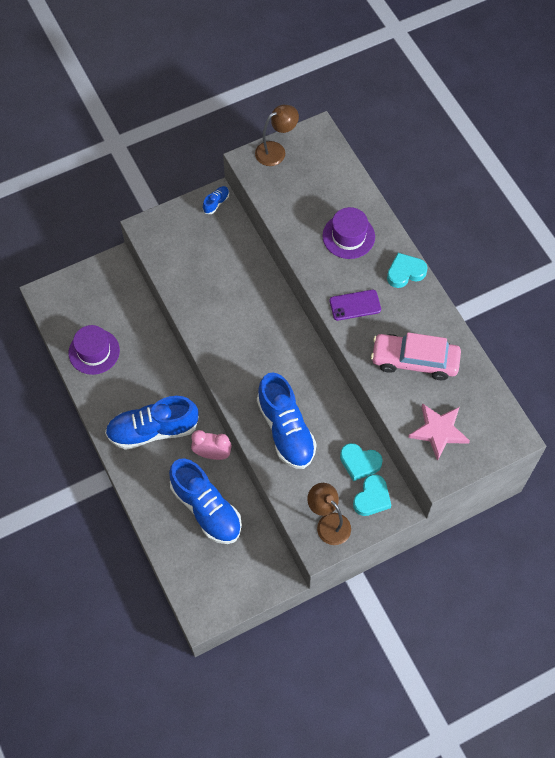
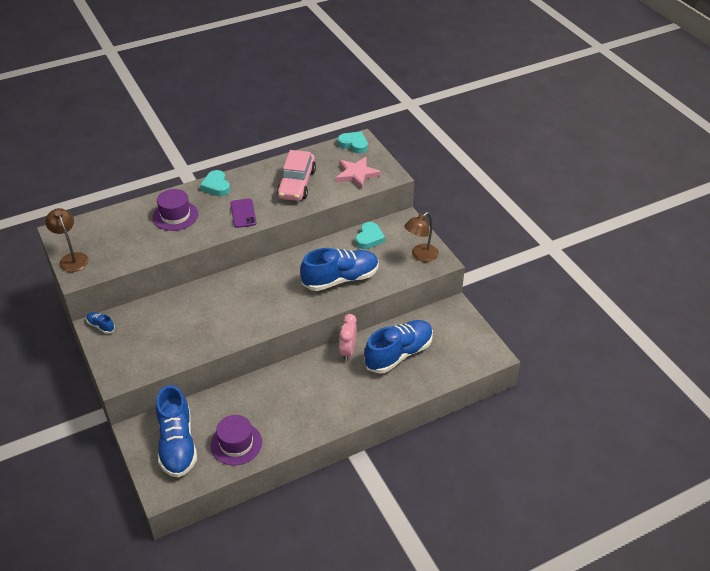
camera: 90 degrees left, 20 degrees down
blue shoe [105,396,199,450] -> blue shoe moved to [156,385,197,477]
turquoise heart [353,474,391,516] -> turquoise heart moved to [338,131,368,153]

